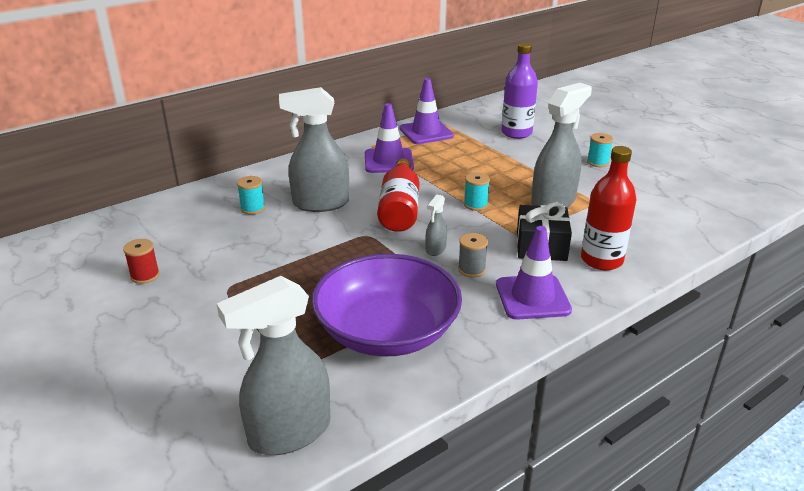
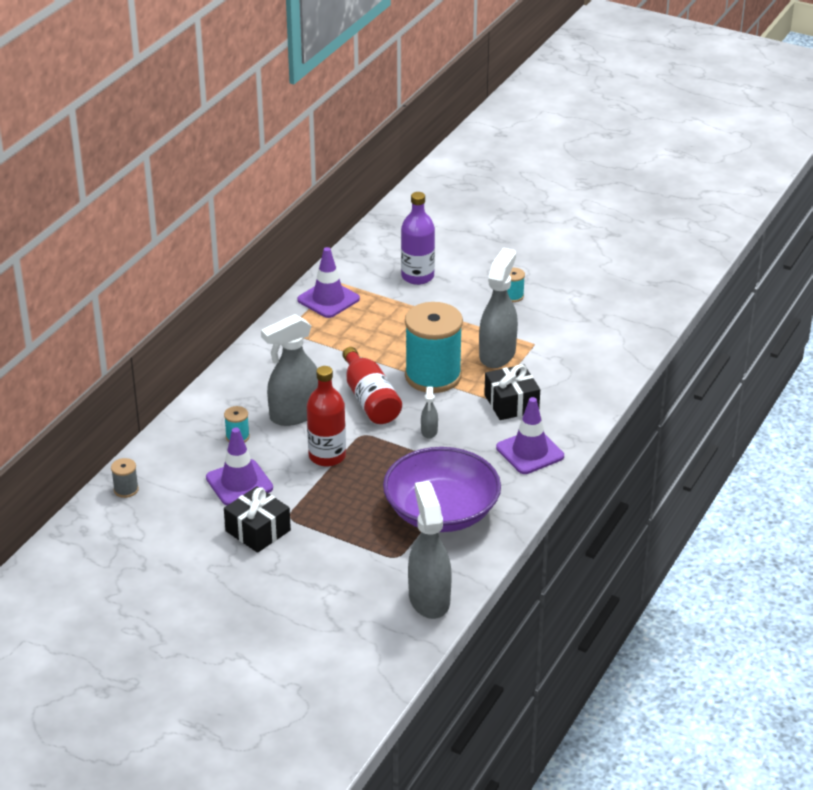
camera: 25 degrees left, 5 degrees up
red spool [123,239,160,284] -> none
grey spray bottle [216,276,330,455] -> grey spray bottle turned 135 degrees clockwise [408,481,452,619]
purple traffic cone [365,103,414,173] -> purple traffic cone moved to [206,428,273,505]
grey spool [458,233,488,278] -> grey spool moved to [111,458,139,498]
turquoise spool [464,172,490,211] -> turquoise spool [405,302,463,393], size x2.47
red bottle [581,146,637,270] -> red bottle moved to [307,366,346,467]
none -> black gift [224,486,291,553]

